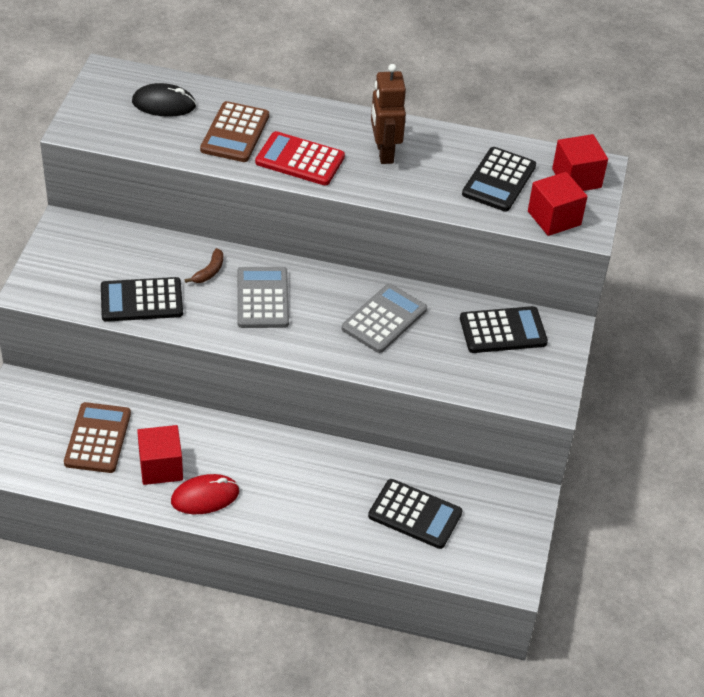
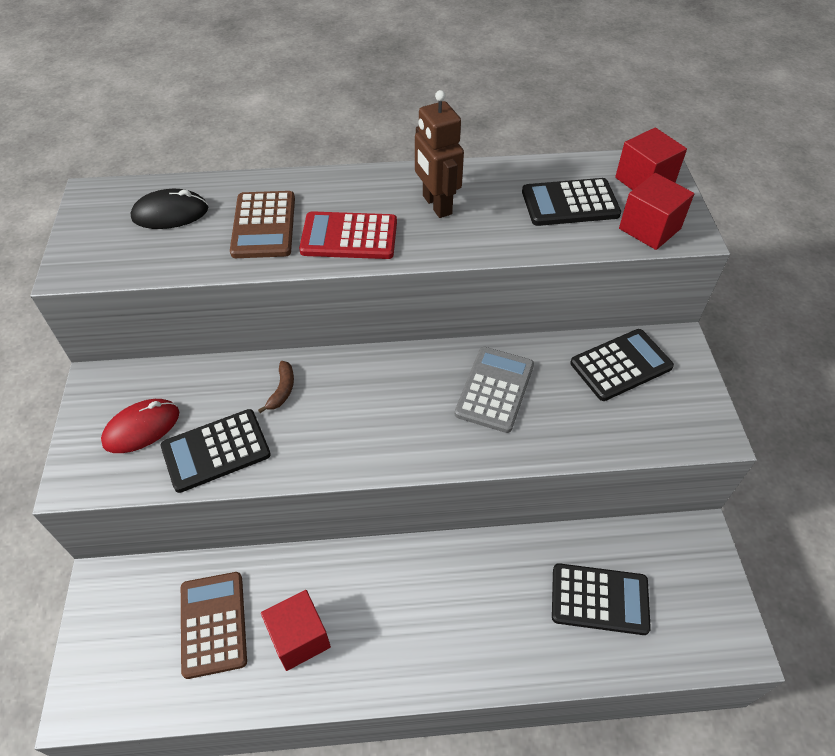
camera: 15 degrees left, 5 degrees up
red mouse [171,474,239,514] -> red mouse moved to [101,399,179,453]
grey calculator [237,267,289,328] -> none
black calculator [462,147,536,212] -> black calculator turned 75 degrees clockwise [522,178,621,226]

